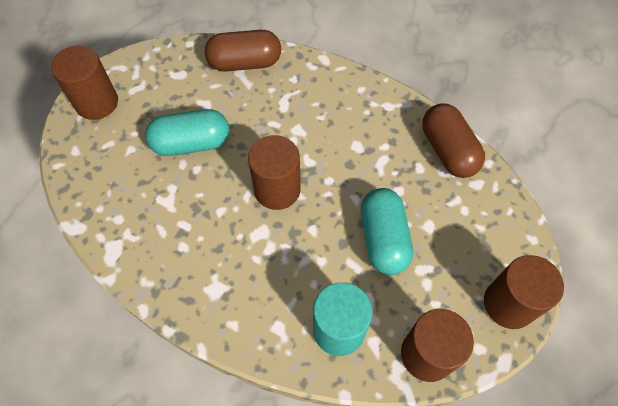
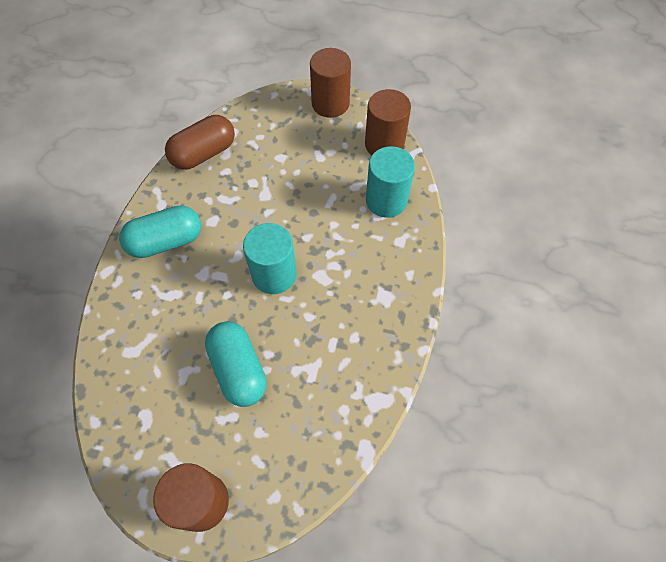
camera: 105 degrees left, 0 degrees up
brown capsule [205,30,281,71] -> none
brown cylinder [248,135,301,210] -> turquoise cylinder [243,223,297,294]
turquoise capsule [361,188,413,275] -> turquoise capsule moved to [119,205,201,258]

